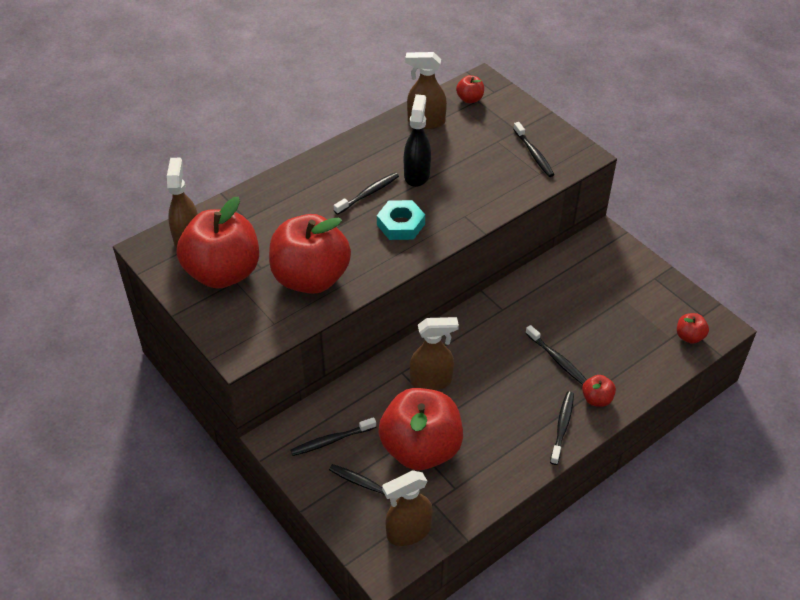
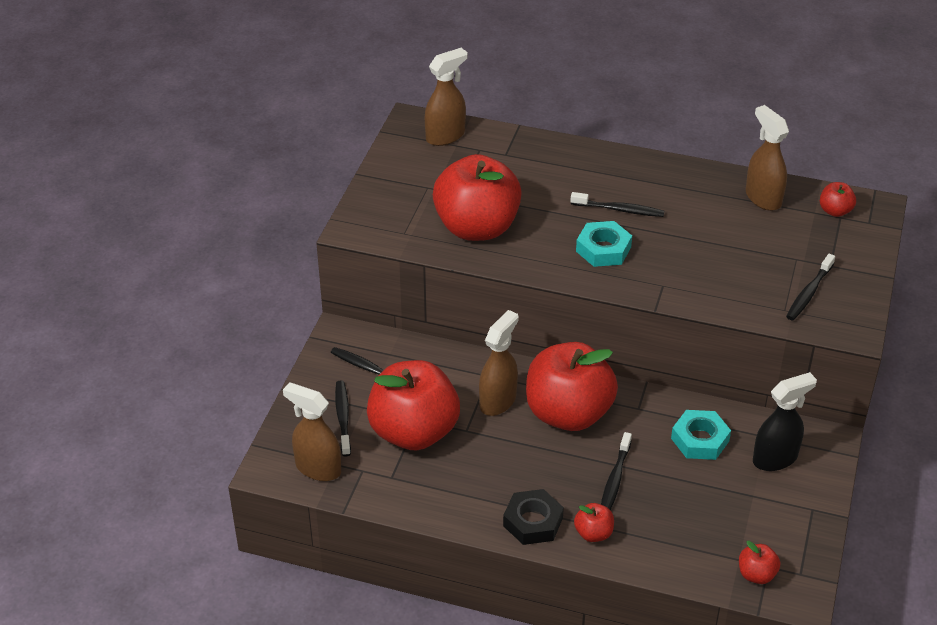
camera: 55 degrees right, 5 degrees down
red apple [177,197,259,289] -> red apple moved to [526,342,618,431]
black spray bottle [404,94,431,187] -> black spray bottle moved to [753,372,817,471]
brown spray bottle [410,317,459,390] -> brown spray bottle turned 105 degrees counterclockwise [479,310,519,416]
black toothbrush [550,392,574,465] -> black nut [503,489,564,545]
none -> turquoise nut [671,410,731,460]

